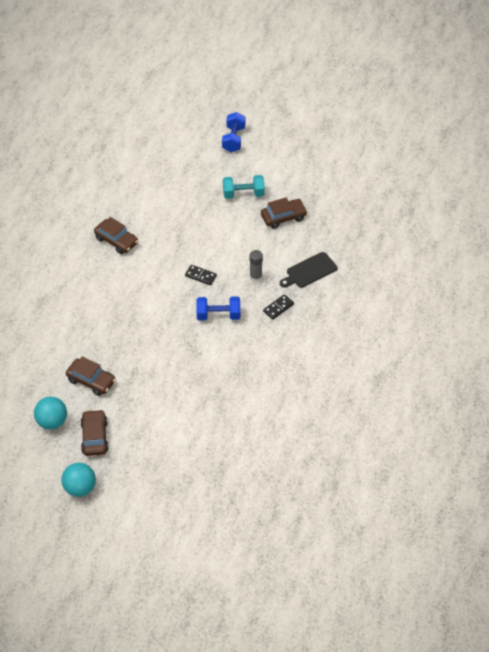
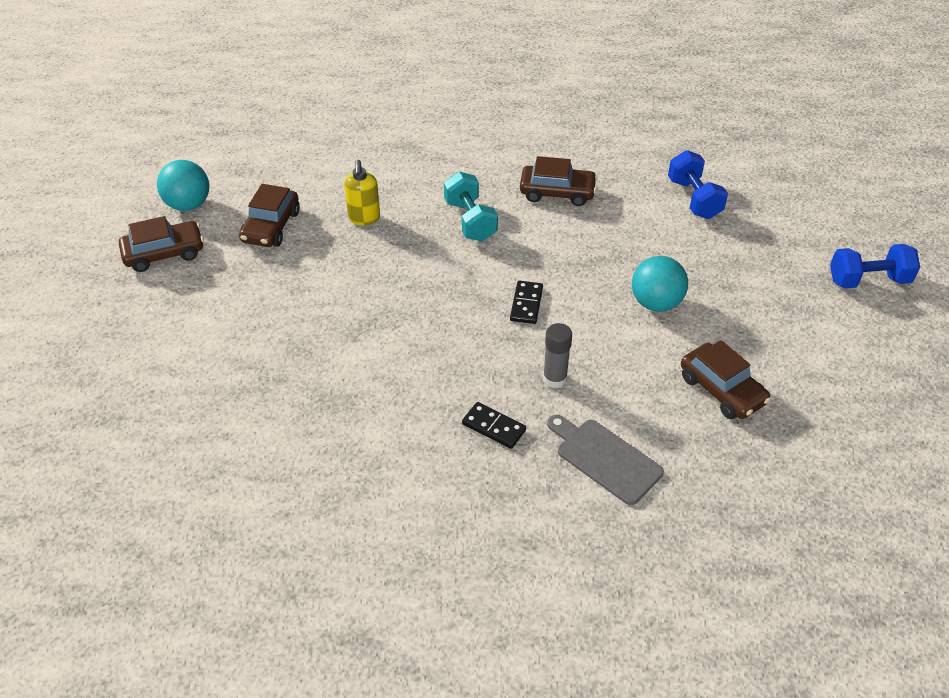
camera: 75 degrees right, 5 degrees down
turquoise ball [62,463,96,497] -> turquoise ball moved to [632,256,688,312]
brown car [94,217,138,254] -> brown car turned 105 degrees counterclockwise [520,156,598,206]
blue dumbbell [196,297,240,320] -> blue dumbbell moved to [668,150,728,219]
turquoise dumbbell [223,175,265,199] -> turquoise dumbbell moved to [444,172,498,241]
black cutting board [280,252,338,288] -> grey cutting board [547,415,664,505]
none -> yellow soap dispenser [344,160,380,225]

